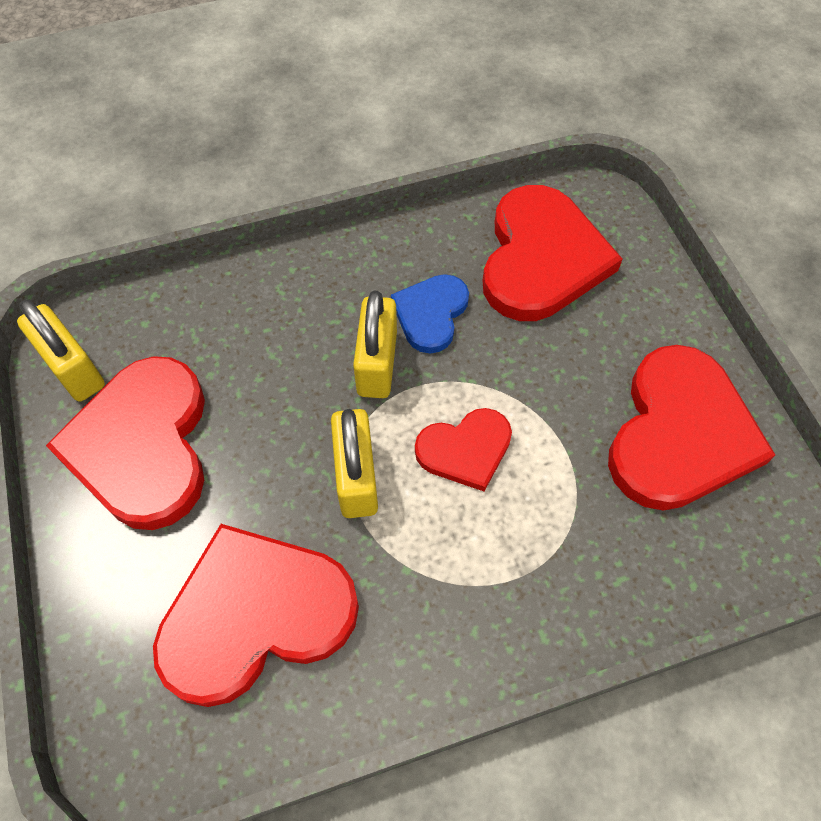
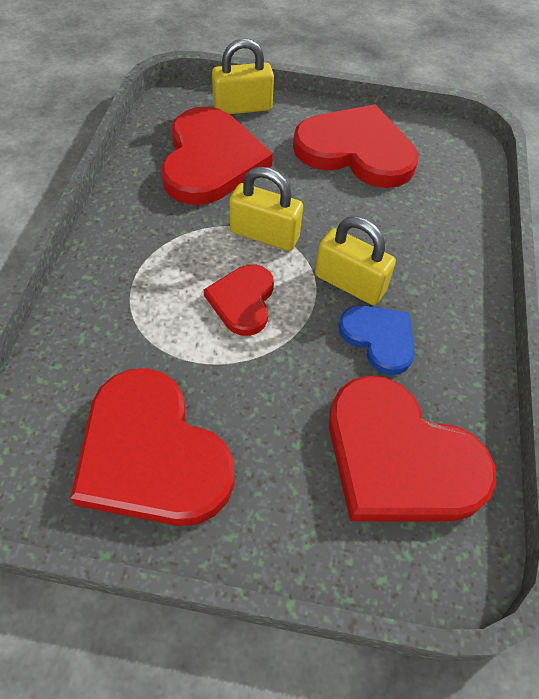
camera: 115 degrees right, 5 degrees down
yellow padlock [17,299,105,401] -> yellow padlock moved to [212,38,274,114]

